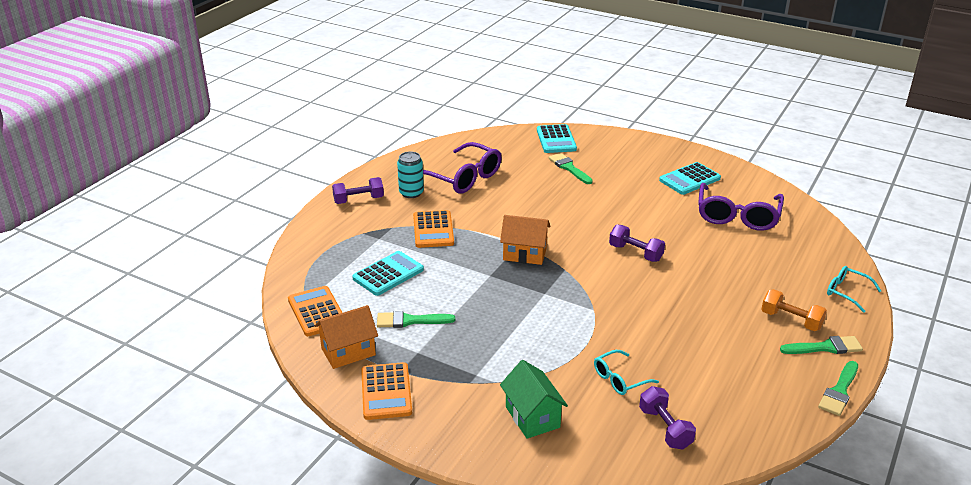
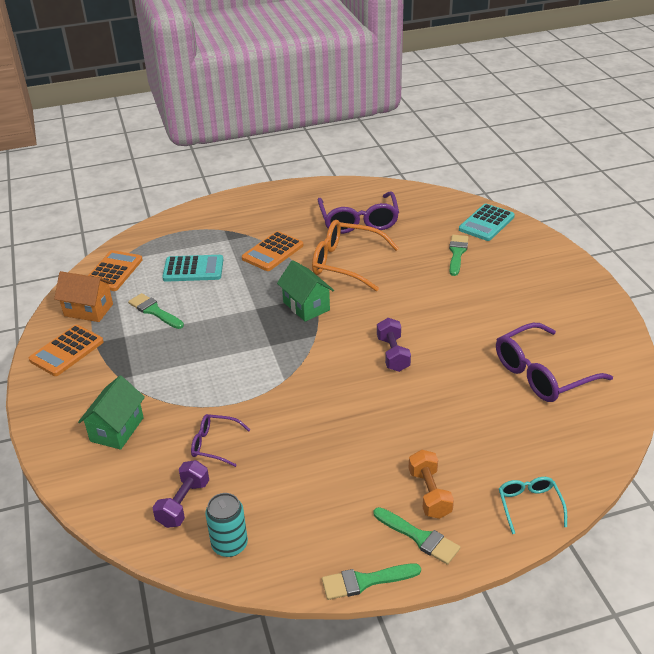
camera: 45 degrees right, 5 degrees up
purple dumbbell [332,177,384,204] -> none
turquoise can [397,151,424,198] -> turquoise can moved to [205,493,248,557]
orange house [500,215,551,265] -> green house [277,260,334,322]
turquoise glasses [594,350,659,395] -> purple glasses [191,414,250,467]
turquoise calculator [659,162,721,195] -> none
none -> orange glasses [312,220,399,291]

